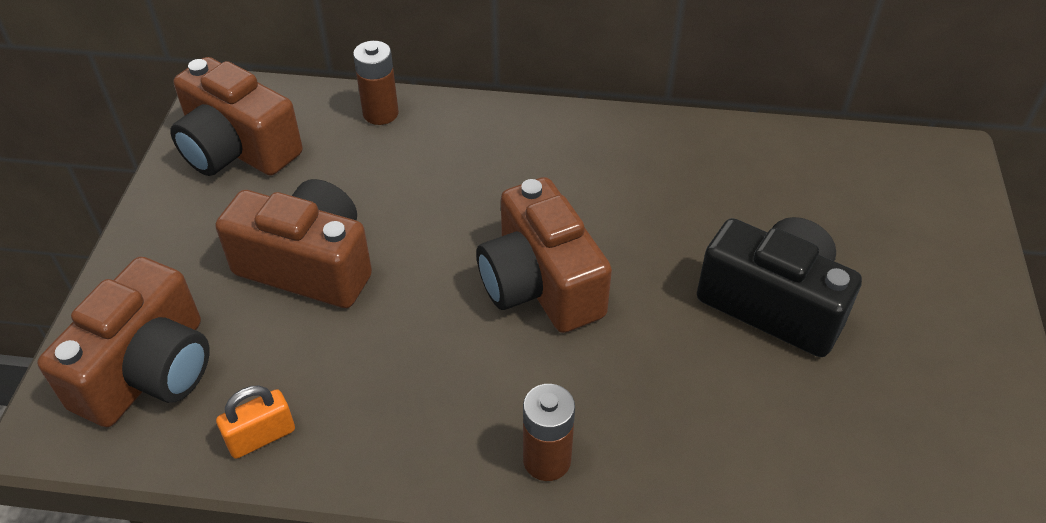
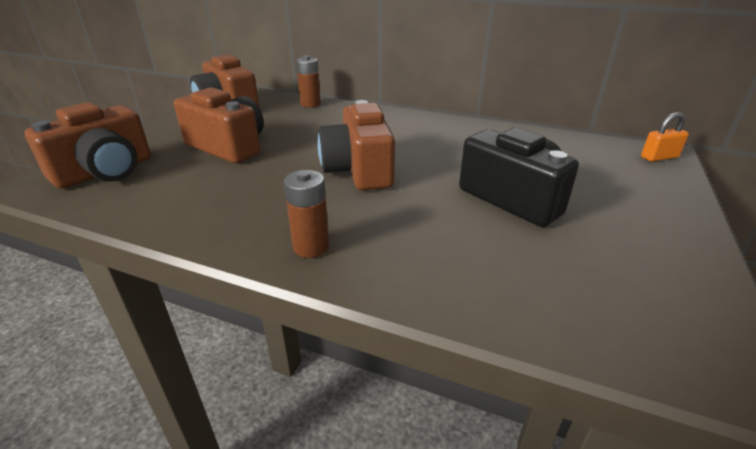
camera: 15 degrees right, 15 degrees down
orange padlock [216,385,295,459] -> orange padlock moved to [641,112,689,161]

